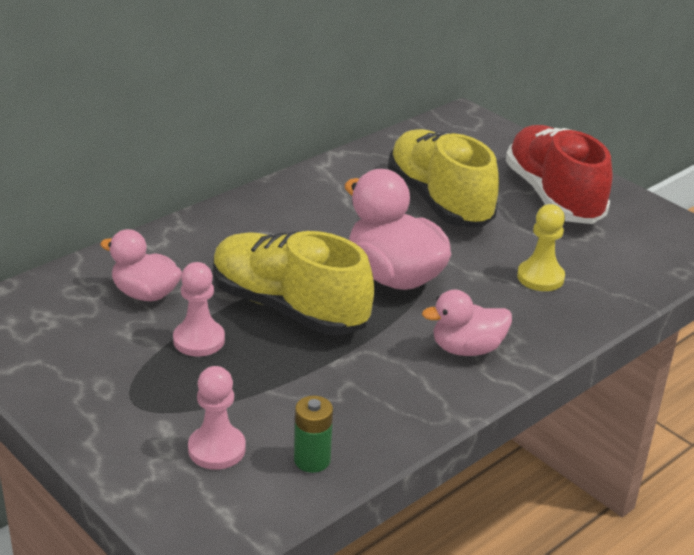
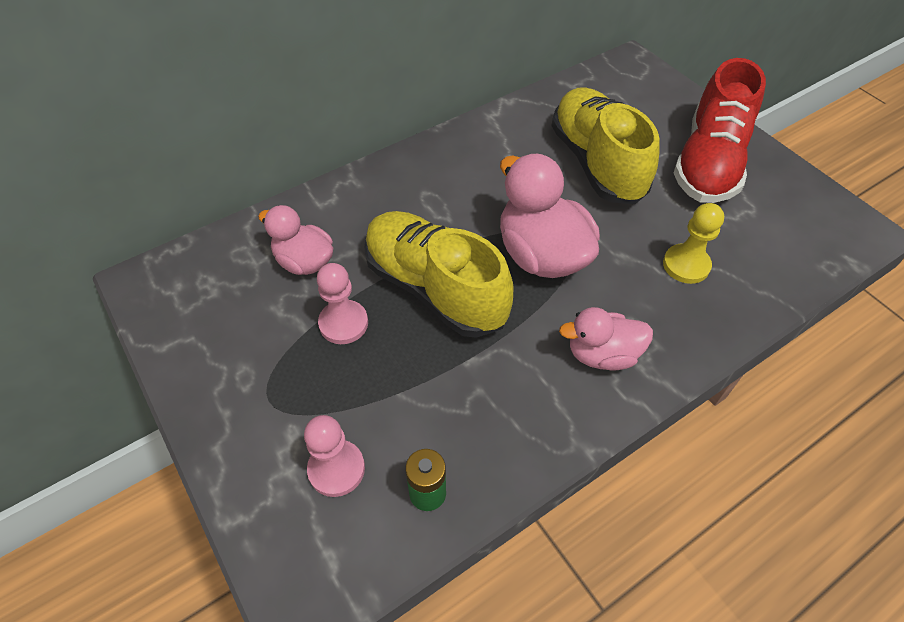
camera: 10 degrees right, 20 degrees up
red shoe [506,125,613,224] -> red shoe turned 150 degrees counterclockwise [674,58,766,203]

